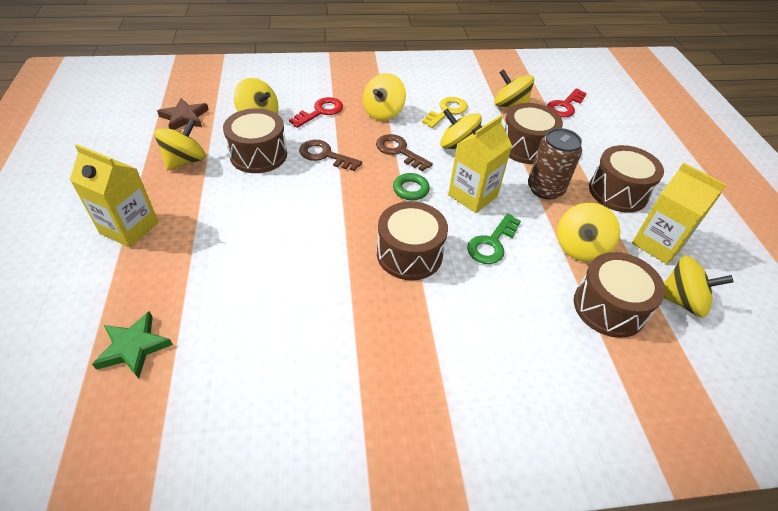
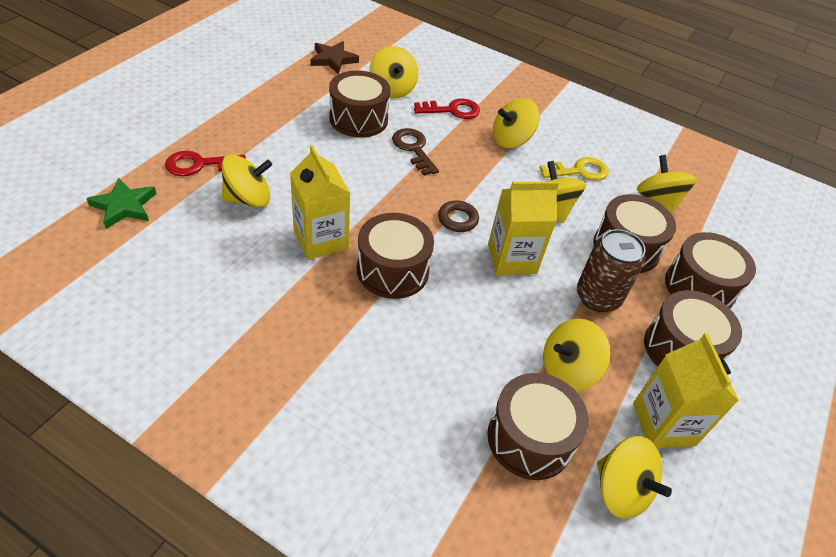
camera: 35 degrees right, 0 degrees up
yellow carton [70,144,158,247] -> yellow carton moved to [290,145,350,260]
yellow spinning top [154,119,206,171] -> yellow spinning top moved to [222,154,272,208]
brown key [376,134,433,172] -> none
green ring [393,173,430,200] -> brown ring [438,200,479,232]
green key [467,213,521,264] -> none
red key [547,88,587,117] -> red key moved to [165,151,246,176]
none -> brown drum [665,232,756,309]

